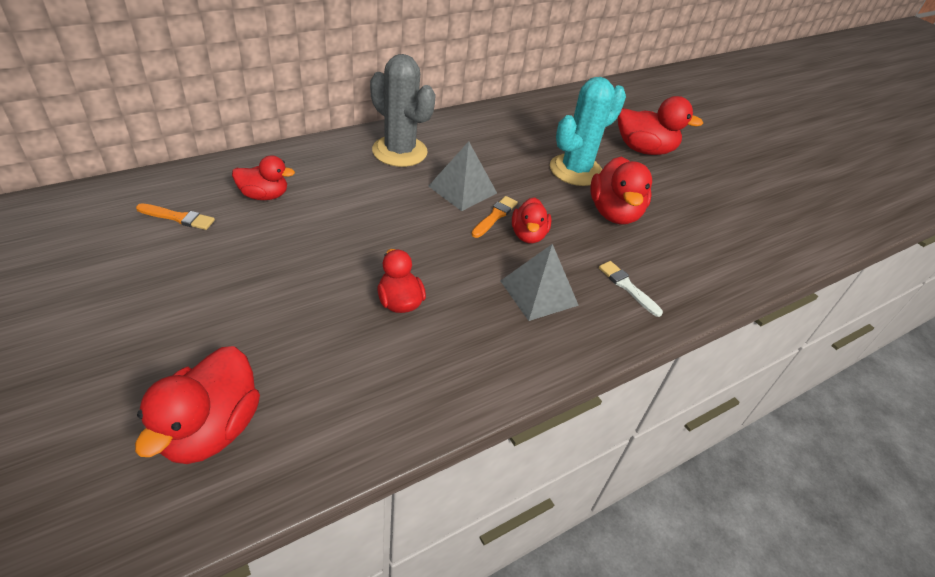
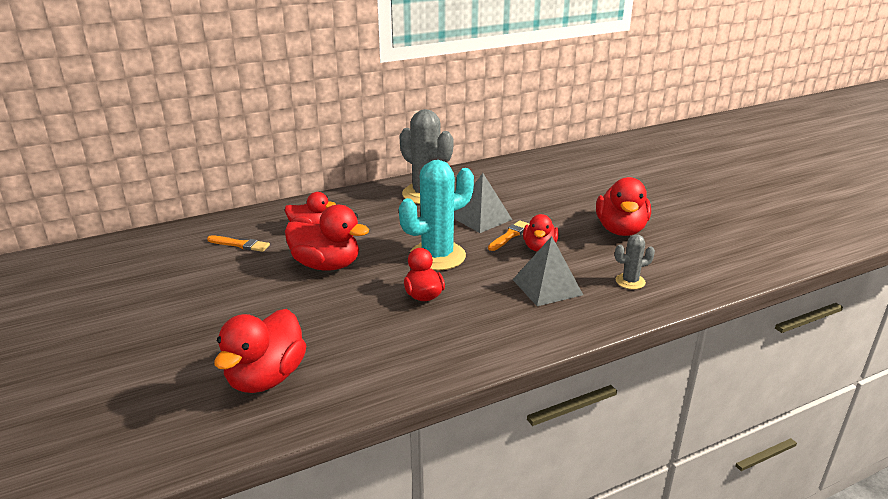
camera: 10 degrees right, 15 degrees down
turquoise cactus [550,77,626,186] -> turquoise cactus moved to [399,160,474,271]
white brush [599,261,663,317] -> grey cactus [615,235,655,289]
red duck [618,96,703,155] -> red duck moved to [285,205,369,271]

